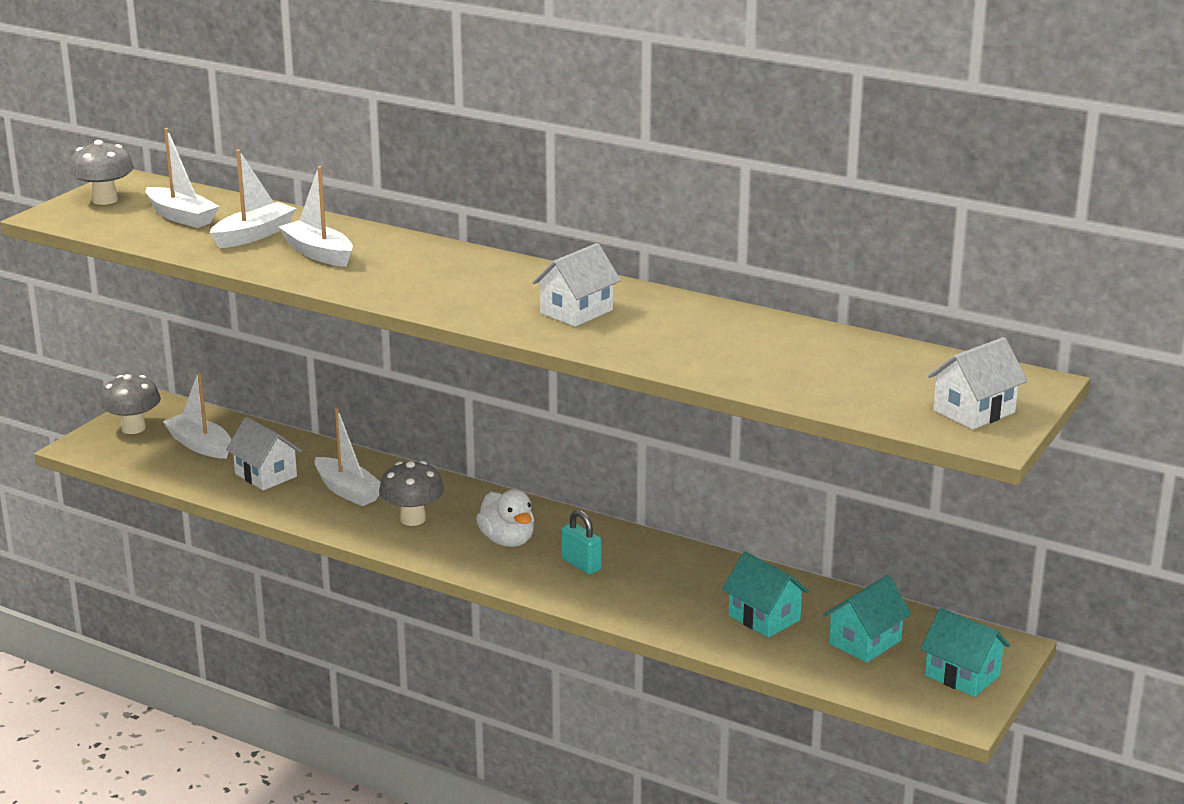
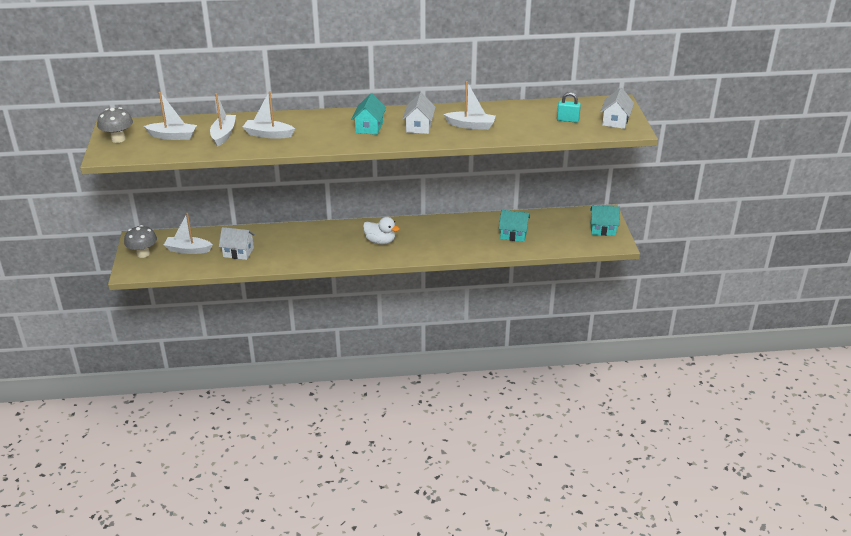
camera: 35 degrees left, 10 degrees up
white boat [314,408,381,506] -> white boat moved to [444,81,496,130]
grey mushroom [379,461,444,526] -> none
turquoise padlock [561,510,601,574] -> turquoise padlock moved to [557,92,581,123]
turquoise house [823,575,911,663] -> turquoise house moved to [351,94,386,135]

